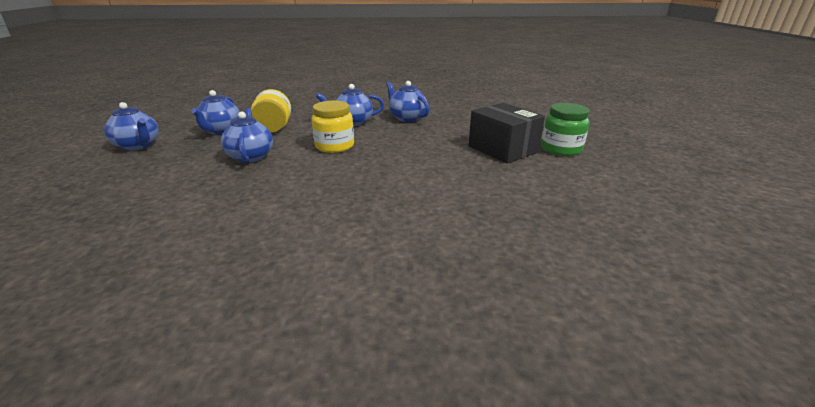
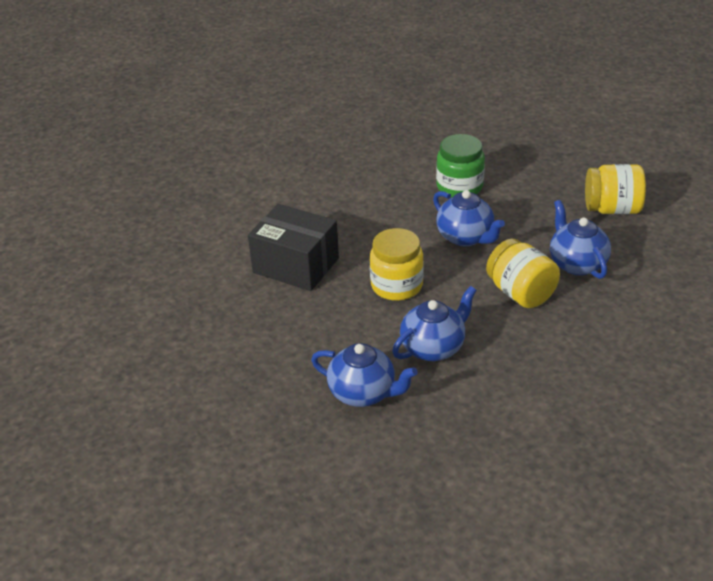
camera: 155 degrees right, 10 degrees up
blue teapot [104,102,159,151] -> yellow jar [585,164,646,214]
black box [469,103,545,164] -> black box moved to [248,204,339,291]
green jar [541,103,589,156] -> green jar moved to [436,134,485,198]

